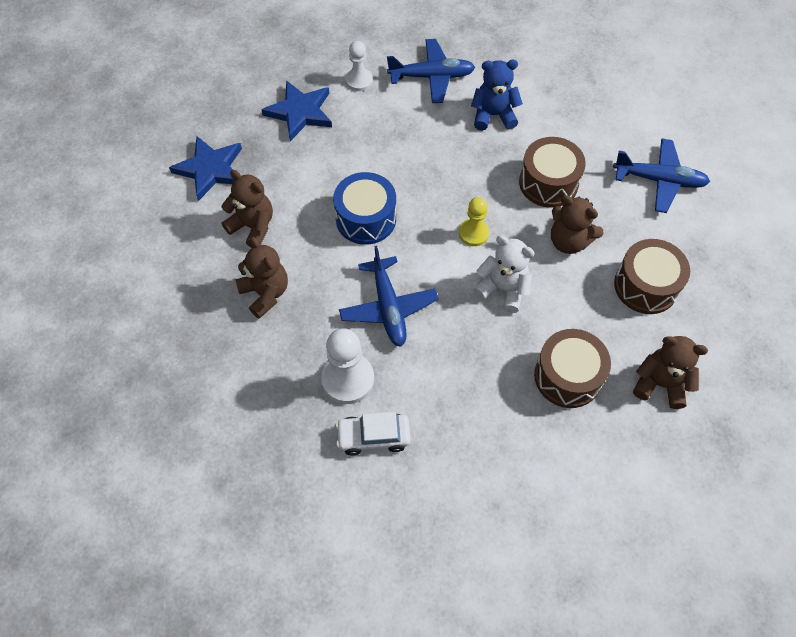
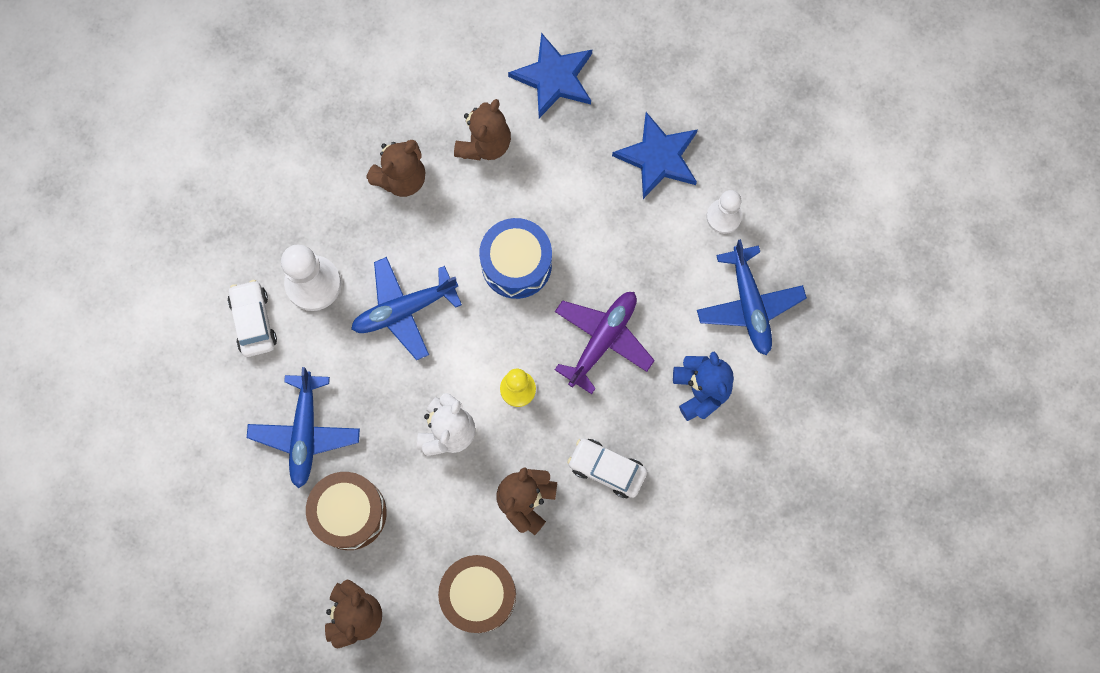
camera: 80 degrees right, 15 degrees up
brown drum [519,137,586,208] -> white car [567,438,647,498]
blue plane [613,138,710,213] -> blue plane moved to [247,367,360,488]
none -> purple plane [555,292,655,394]

